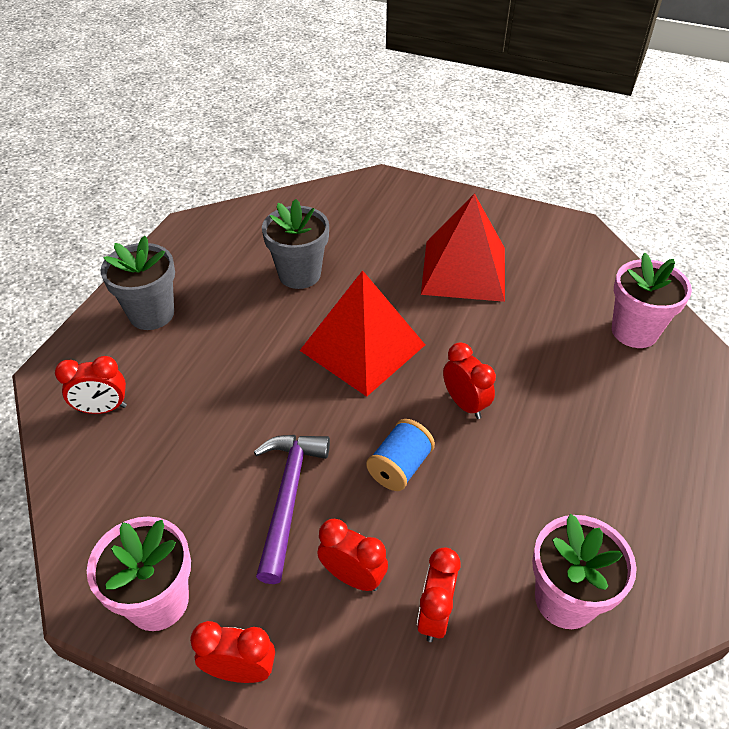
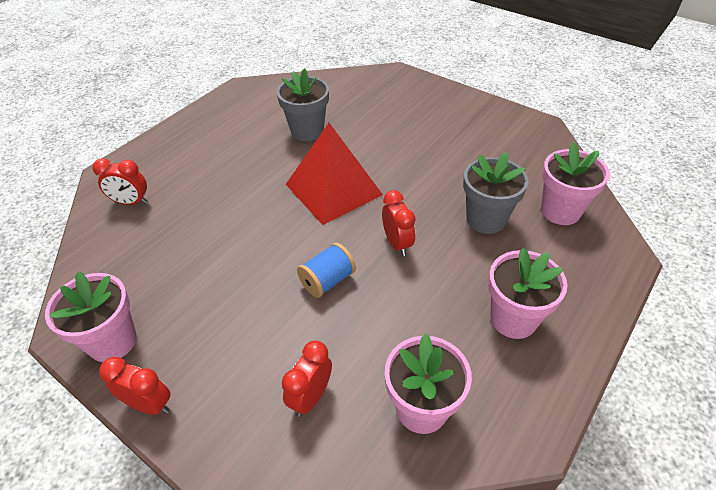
camera: 15 degrees right, 0 degrees up
grey flower pot [100,236,175,330] -> grey flower pot moved to [463,152,529,234]
purple hammer [254,435,330,584] -> none
red clock [317,519,388,591] -> none
red pyramid [421,193,505,302] -> none
none -> pink flower pot [488,248,567,339]

